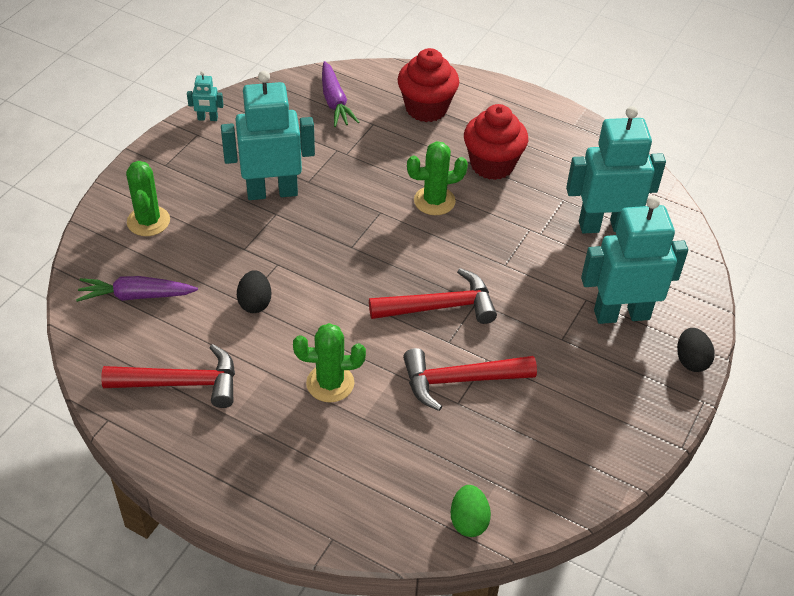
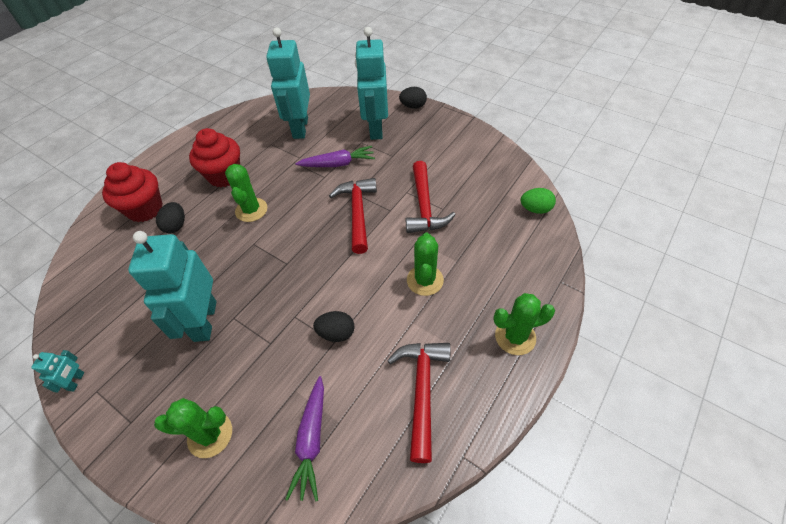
camera: 80 degrees left, 5 degrees up
purple carrot [322,61,360,127] -> purple carrot moved to [295,146,375,167]
none -> black egg [156,202,185,233]
none -> green cactus [493,293,555,355]

